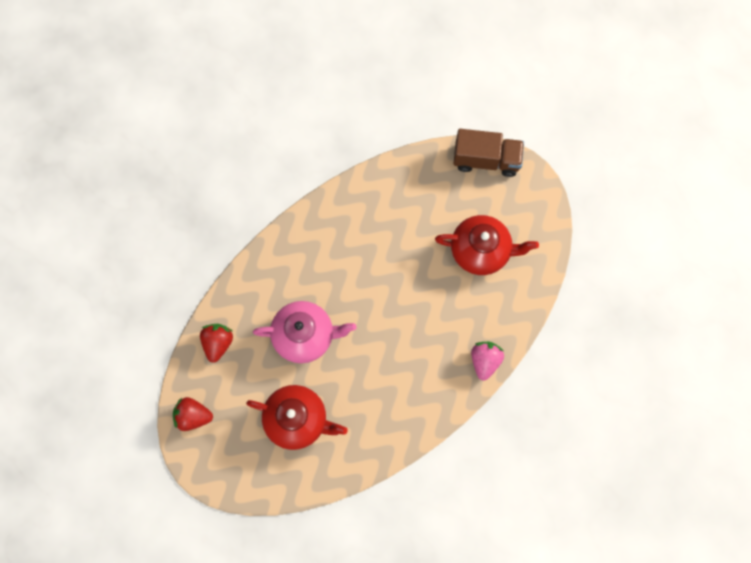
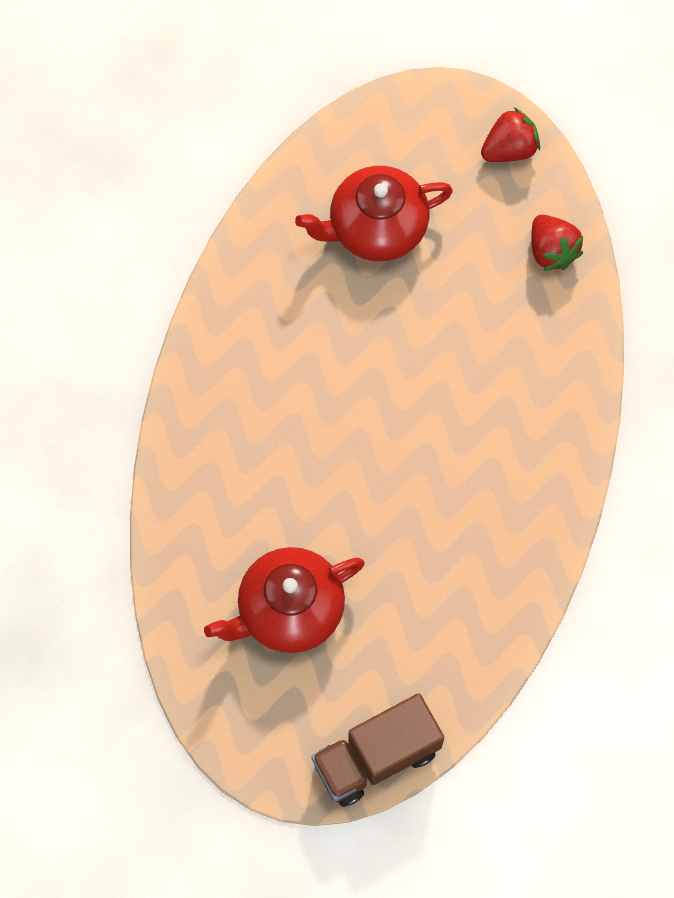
camera: 145 degrees right, 5 degrees down
pink teapot [253,301,356,363] -> none
pink strawberry [471,342,504,380] -> none

